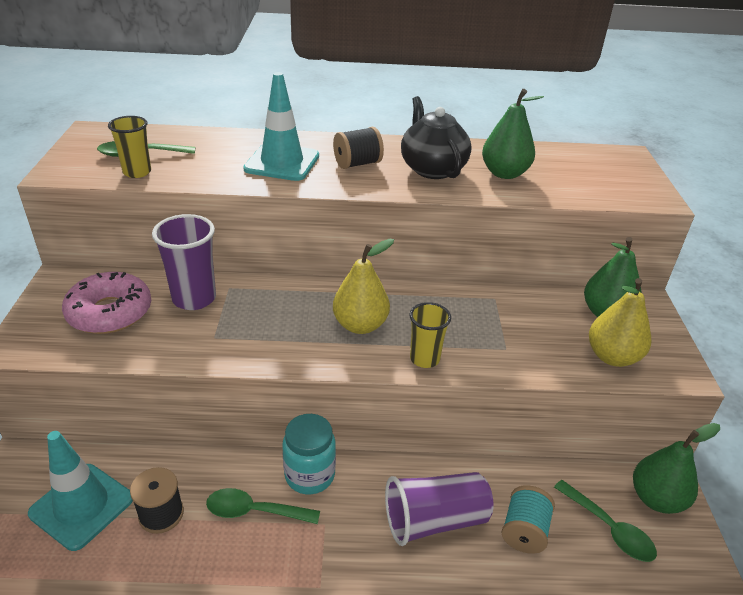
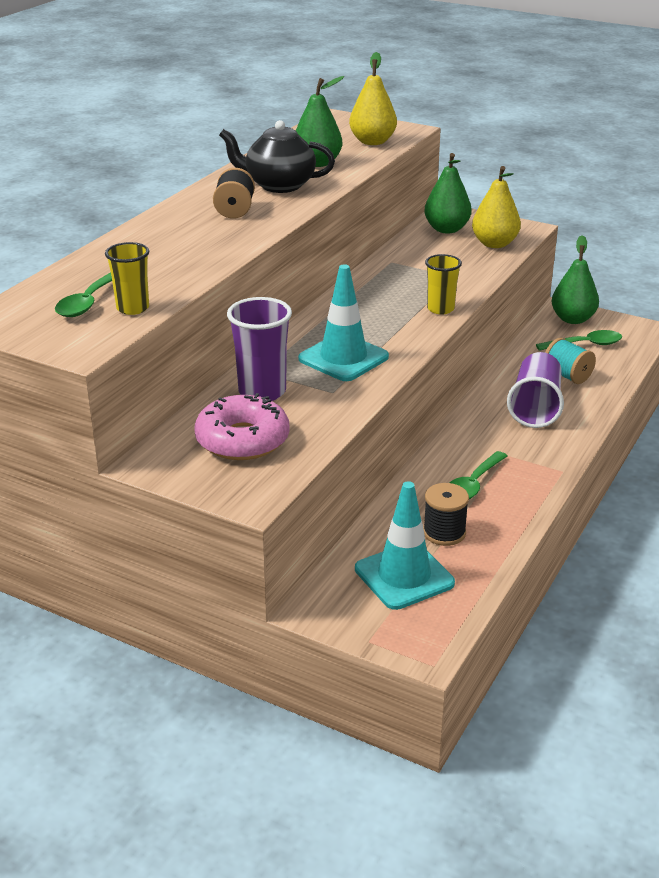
camera: 60 degrees left, 5 degrees down
turquoise traffic cone [243,72,319,181] -> turquoise traffic cone moved to [298,264,389,381]
turquoise jar [282,414,336,494] -> none
yellow pear [333,239,394,334] -> yellow pear moved to [349,52,397,145]

